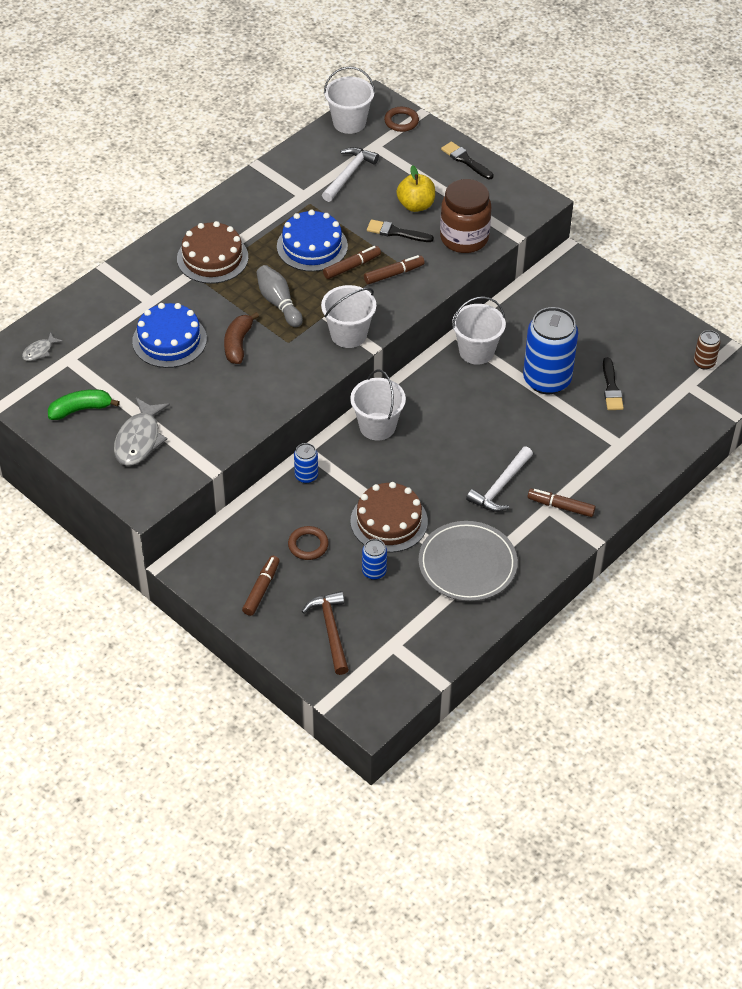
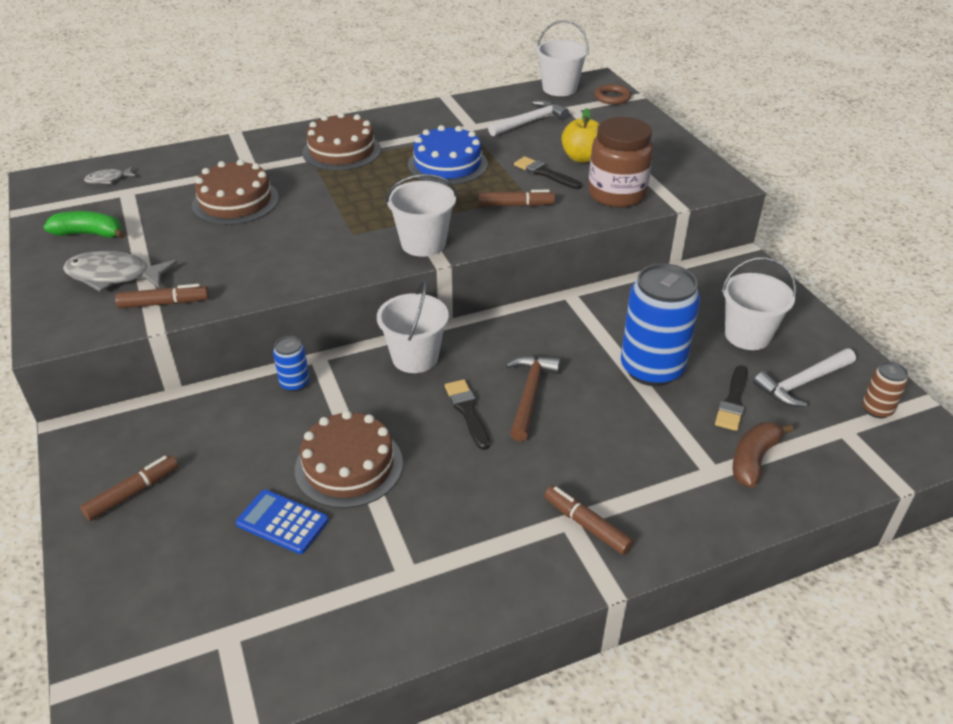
camera: 25 degrees right, 10 degrees down
grey fish [114,397,170,466] -> grey fish turned 60 degrees clockwise [63,251,178,292]
blue cake [132,303,207,368] -> brown cake [192,159,279,225]
brown banana [224,312,259,364] -> brown banana moved to [733,422,794,488]
grey bowling pin [257,265,303,327] -> none
brown ring [288,526,329,560] -> none
brown hammer [302,591,349,675] -> brown hammer moved to [506,355,561,442]
brown marker [323,246,381,279] -> brown marker moved to [115,284,209,309]
blue can [362,539,387,580] -> blue calculator [236,490,328,554]
grey plate [418,521,518,601] -> none
black brush [441,141,494,179] -> black brush moved to [445,379,490,450]
white bucket [452,296,506,365] -> white bucket moved to [722,257,796,350]
white hammer [466,447,533,512] -> white hammer moved to [753,348,856,407]

